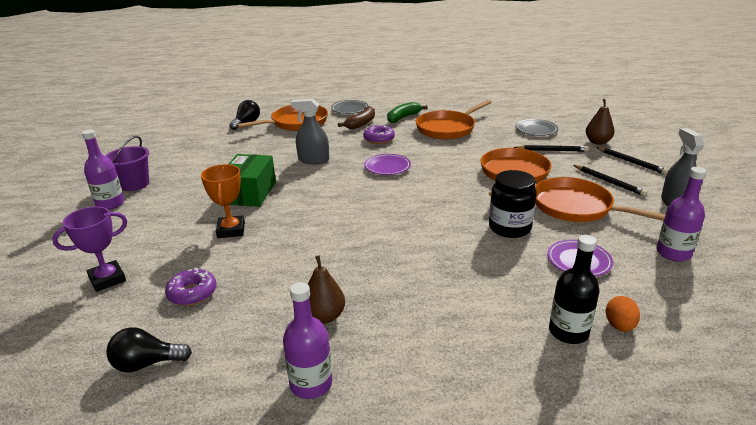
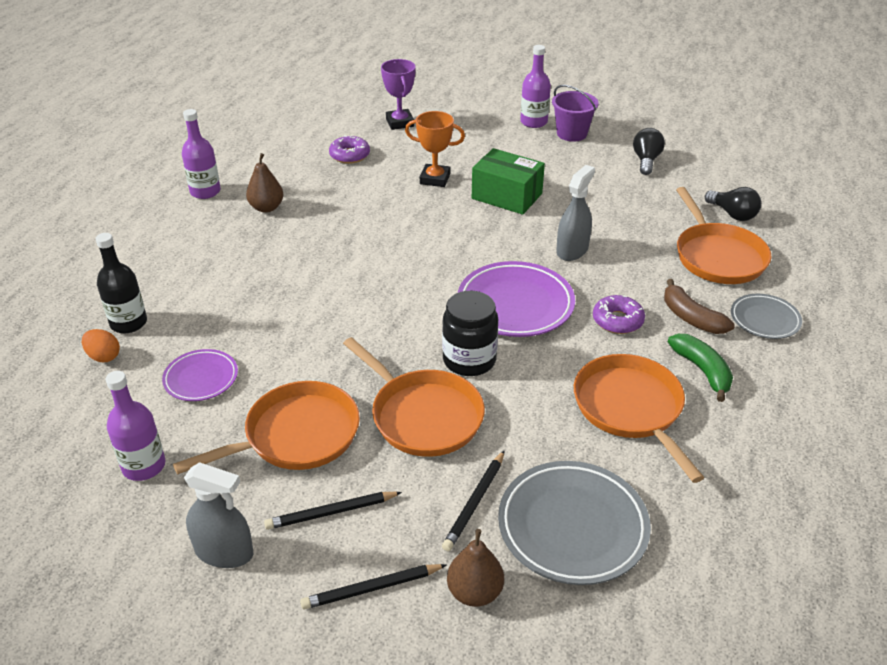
camera: 110 degrees right, 10 degrees up
black light bulb [106,327,192,373] -> black light bulb moved to [633,128,665,175]
purple plate [364,154,411,175] -> purple plate [458,261,575,337], size x1.73
black jar [489,170,537,238] -> black jar moved to [442,291,498,376]
grey plate [516,119,558,136] -> grey plate [498,461,651,585], size x1.73

